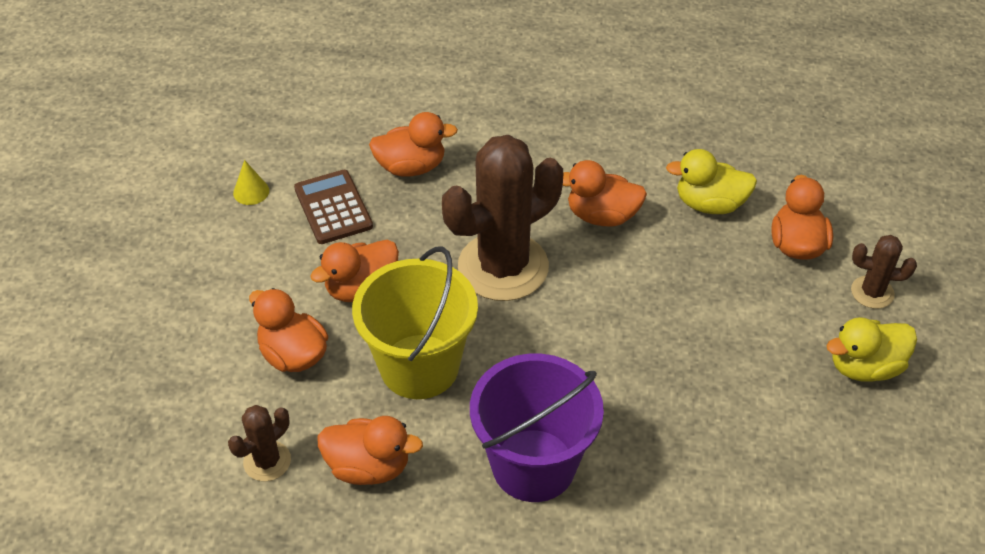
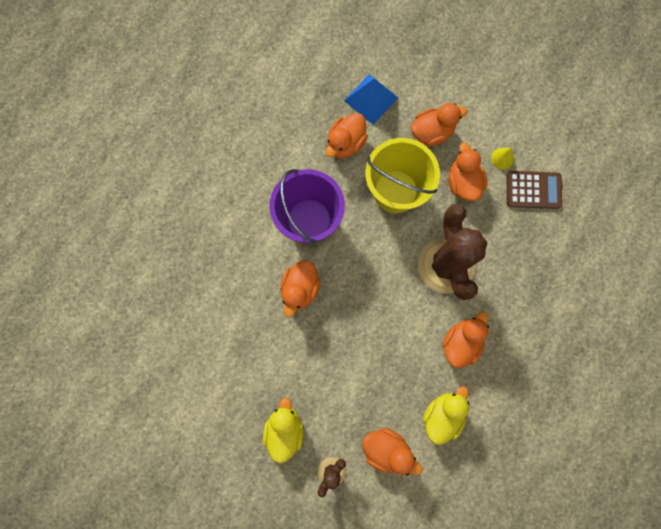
camera: 115 degrees right, 30 degrees up
brown cactus [228,405,291,481] -> blue pyramid [344,74,398,125]
yellow cone [233,160,269,205] -> yellow cone moved to [491,148,514,170]
orange duck [369,112,458,176] -> orange duck moved to [280,260,321,317]

